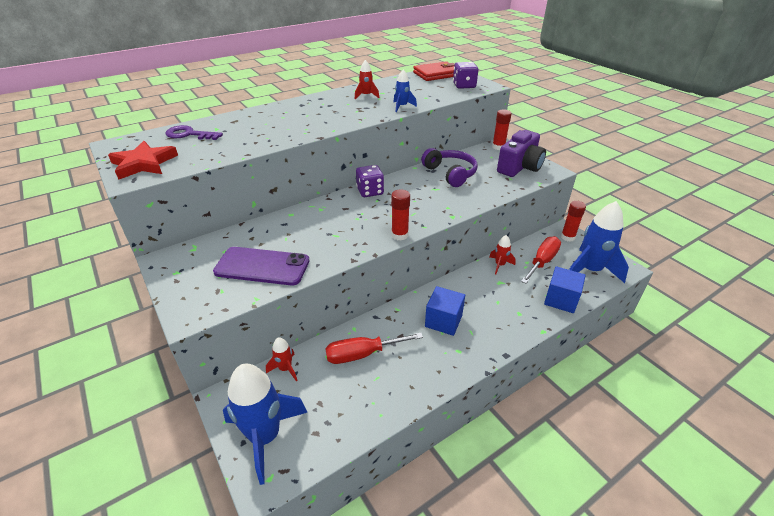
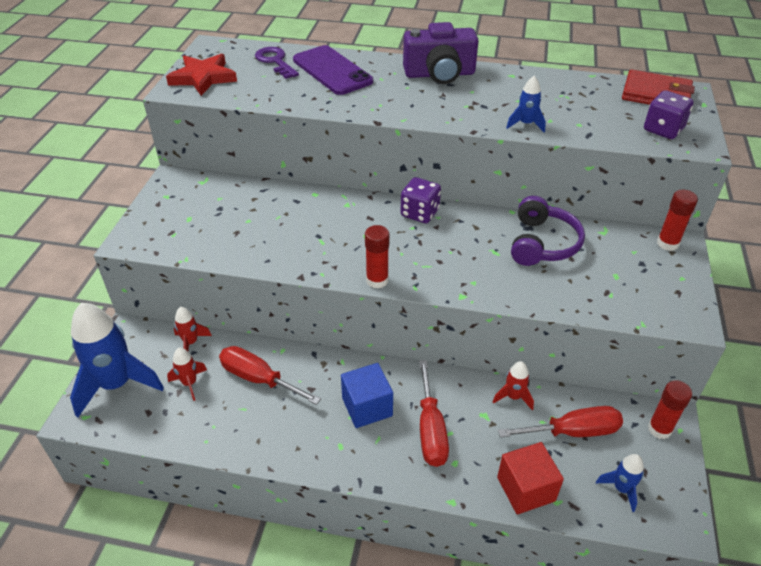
camera: 45 degrees right, 5 degrees up
purple phone [213,247,310,285] -> purple phone moved to [293,45,373,95]
red rocket [355,60,379,99] -> red rocket moved to [167,348,207,401]
purple camera [497,130,546,177] -> purple camera moved to [403,22,479,84]
blue cube [544,266,586,313] -> red cube [497,442,564,514]
blue rocket [569,201,629,283] -> blue rocket [596,454,644,512], size x0.47
none -> red screwdriver [419,360,449,467]

